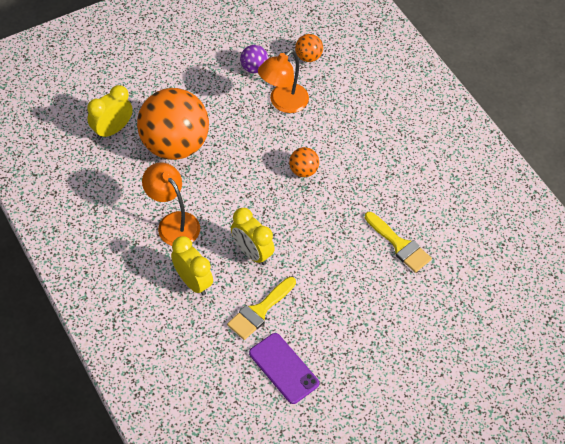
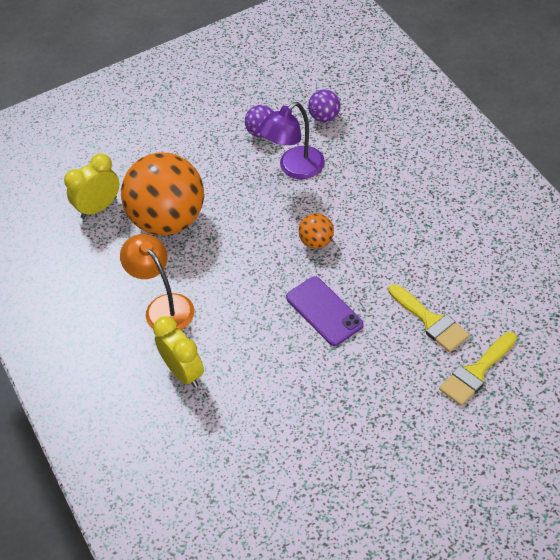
camera: 10 degrees right, 5 degrees down
yellow brush [227,277,296,340] -> yellow brush moved to [439,332,517,406]
yellow clock [231,208,275,265] -> none
purple phone [249,333,319,404] -> purple phone moved to [286,276,364,346]
orange lamp [258,50,309,113] -> purple lamp [258,102,325,179]
orange ball [295,34,323,62] -> purple ball [308,90,340,122]

